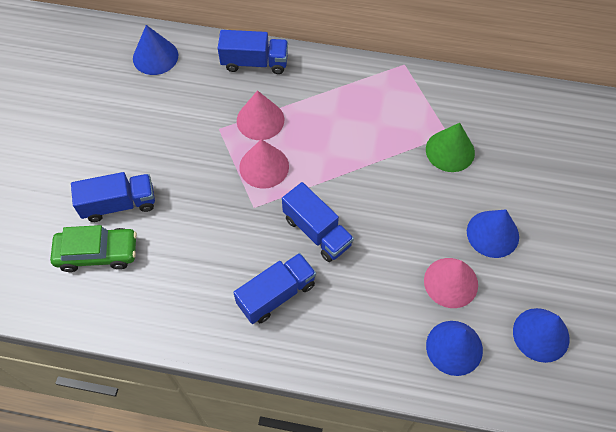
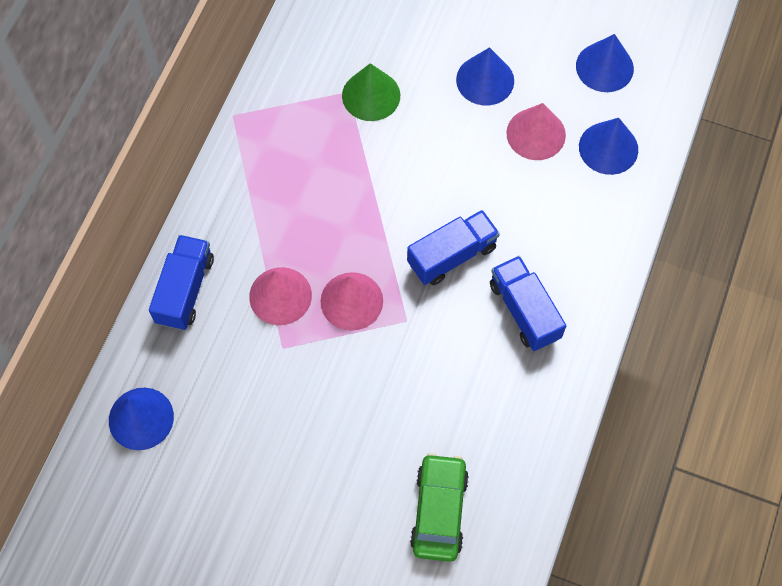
camera: 80 degrees left, 5 degrees up
blue truck [71,172,155,222] -> none

